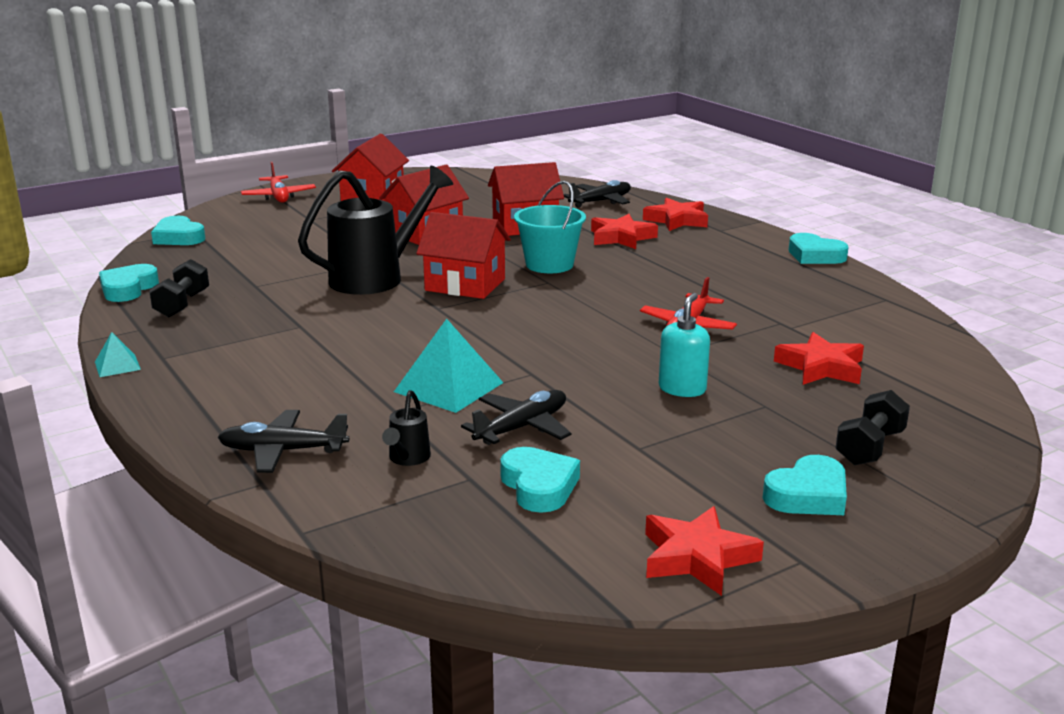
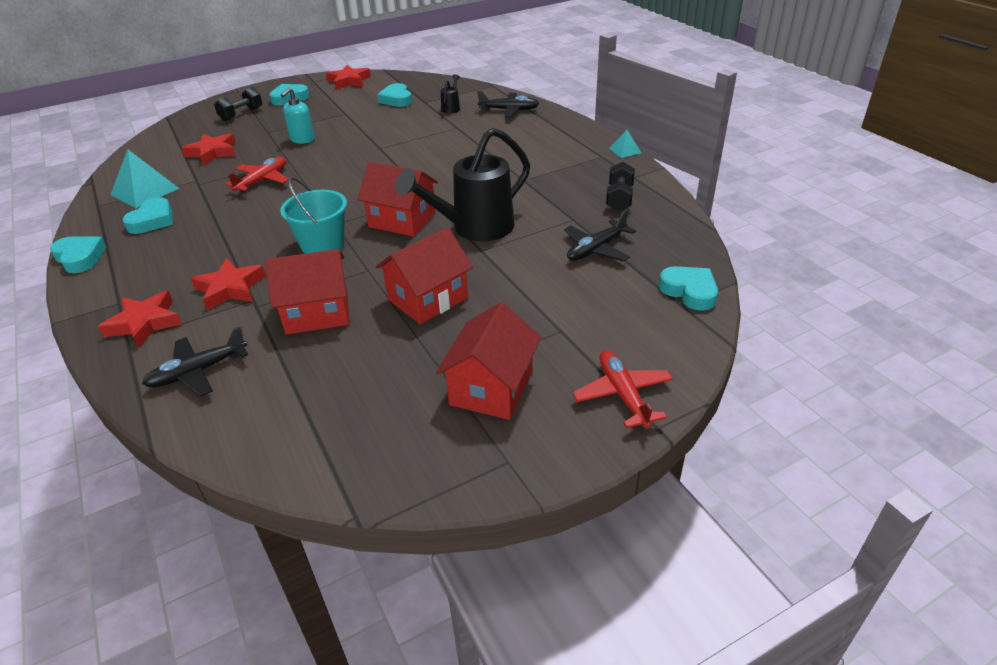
camera: 175 degrees left, 15 degrees up
turquoise heart [99,264,159,302] -> turquoise heart moved to [122,197,173,234]
turquoise pyramid [394,319,503,413] -> turquoise pyramid moved to [110,150,180,208]
black plane [461,390,571,445] -> black plane moved to [564,209,636,261]

